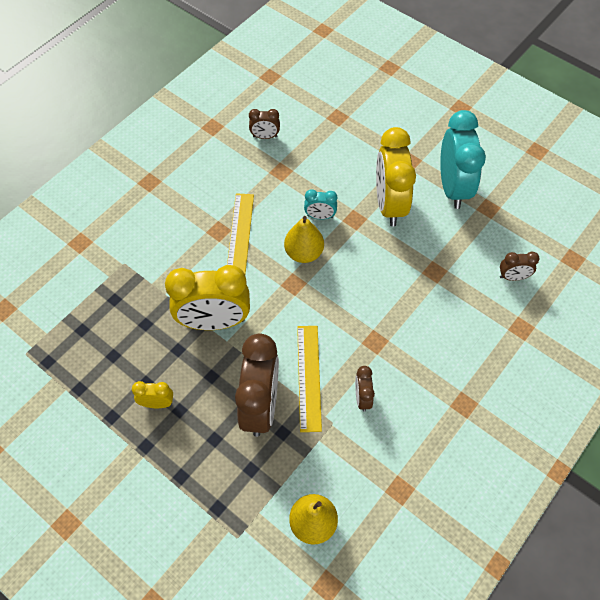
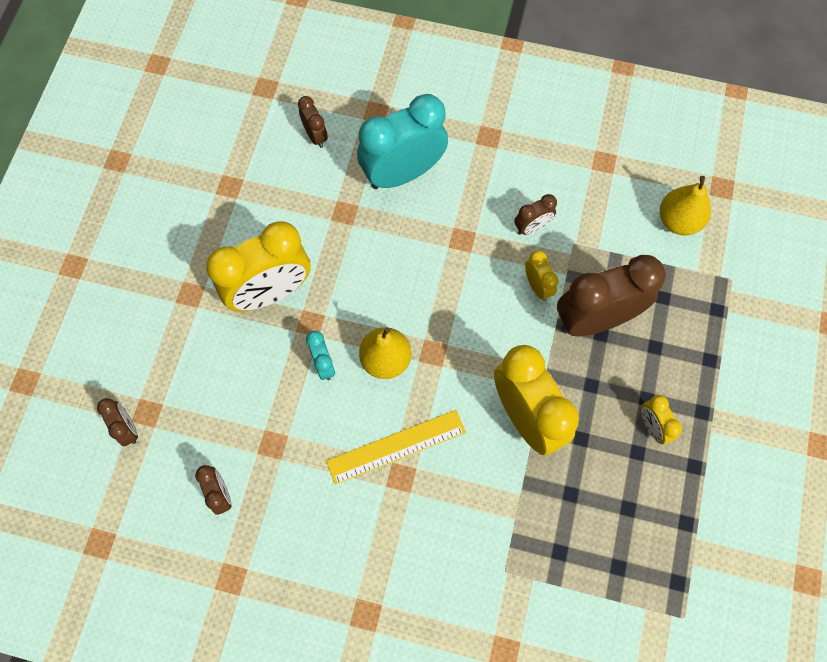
camera: 115 degrees left, 10 degrees up
yellow ruler [297,326,322,432] -> yellow clock [525,250,558,301]
turquoise clock [440,110,486,209] -> turquoise clock moved to [357,94,448,189]
none -> brown clock [97,398,138,446]

